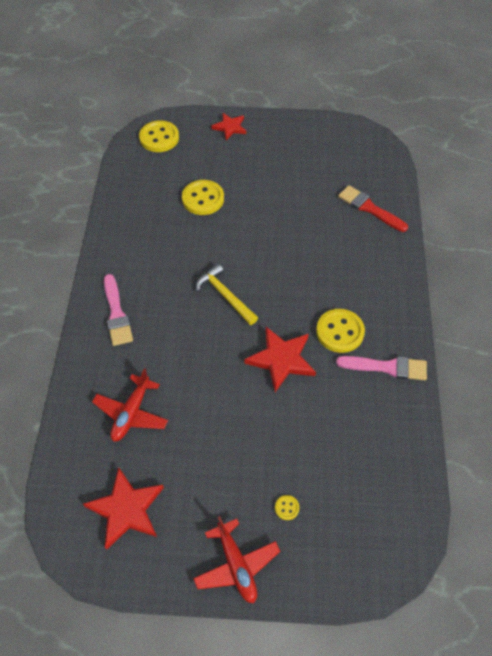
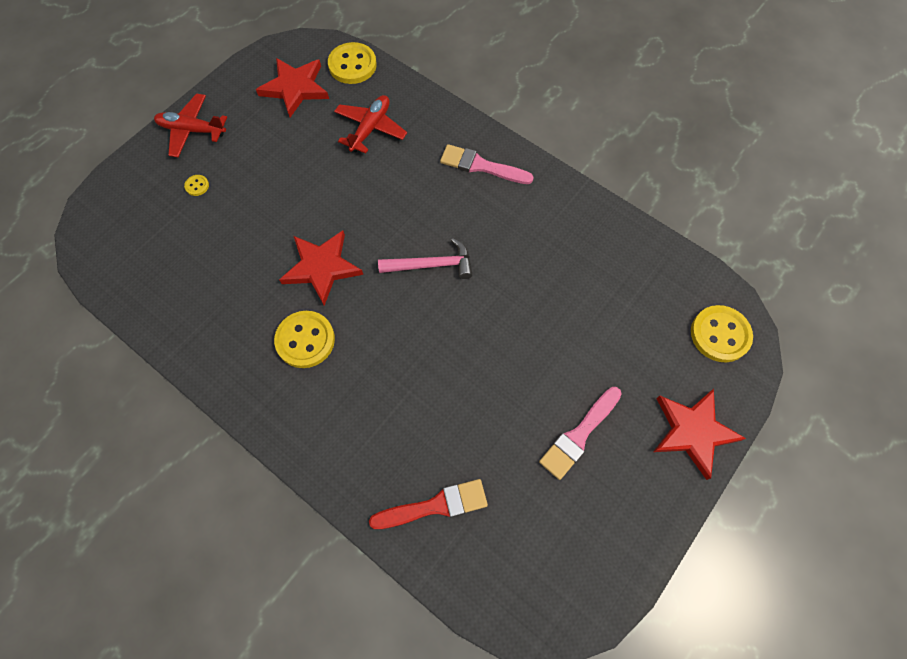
camera: 125 degrees right, 10 degrees up
red plane [92,368,168,442] -> red plane turned 60 degrees clockwise [334,95,407,154]
yellow button [182,180,224,215] -> yellow button moved to [328,42,377,84]
yellow hammer [196,264,258,325] -> pink hammer [378,238,472,279]
red star [211,113,246,140] -> red star [653,389,746,480], size x1.60
pink brush [336,356,427,380] -> pink brush moved to [539,387,622,480]

